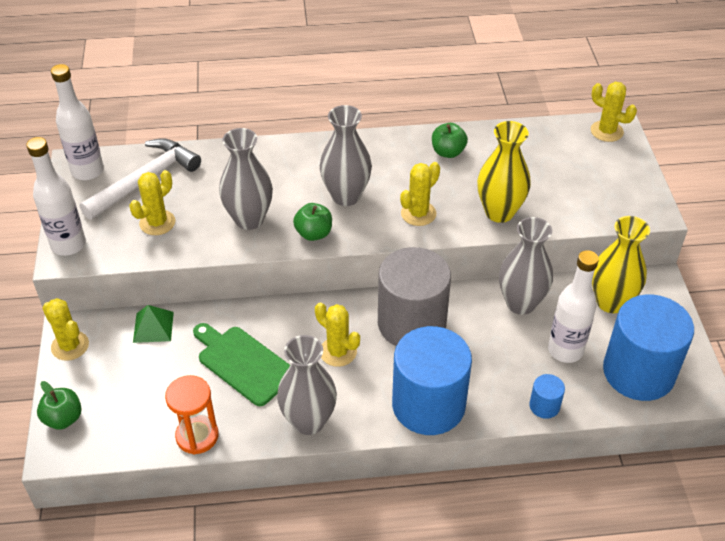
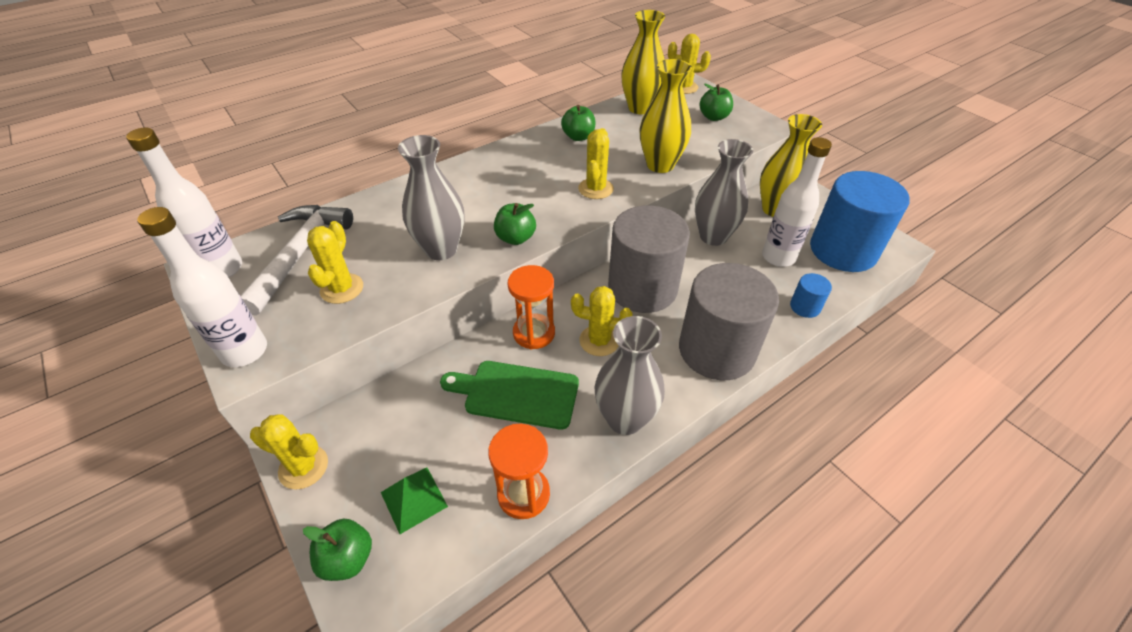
camera: 30 degrees left, 0 degrees up
green pyramid [133,305,174,343] -> green pyramid moved to [381,467,448,534]
grey vase [320,105,372,206] -> none
blue cylinder [392,326,472,435] -> grey cylinder [679,263,779,380]
none -> orange hourglass [508,265,555,349]
none -> yellow vase [621,10,665,114]
none -> green apple [699,83,733,121]

